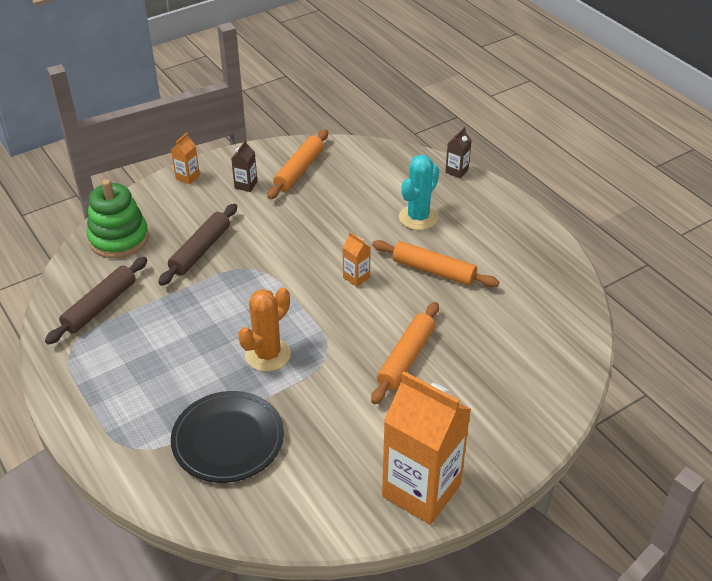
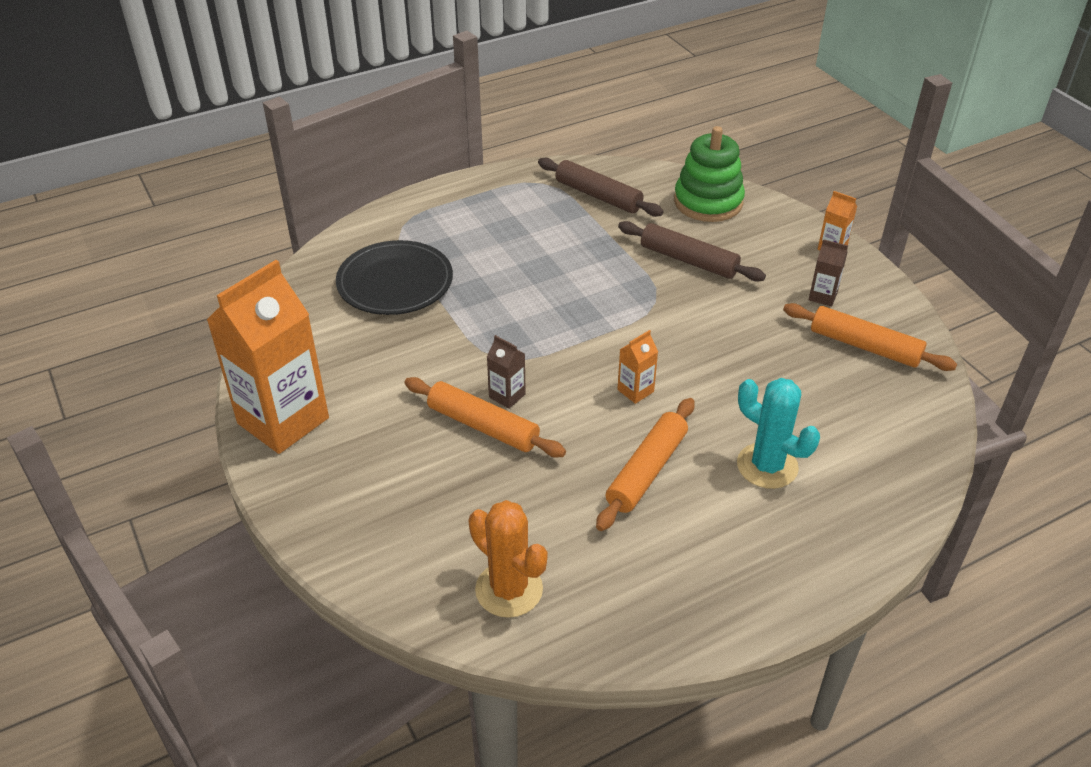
camera: 95 degrees right, 0 degrees up
orange cactus [238,288,291,372] -> orange cactus moved to [468,500,547,618]
brown carton [445,127,471,178] -> brown carton moved to [487,335,526,409]

